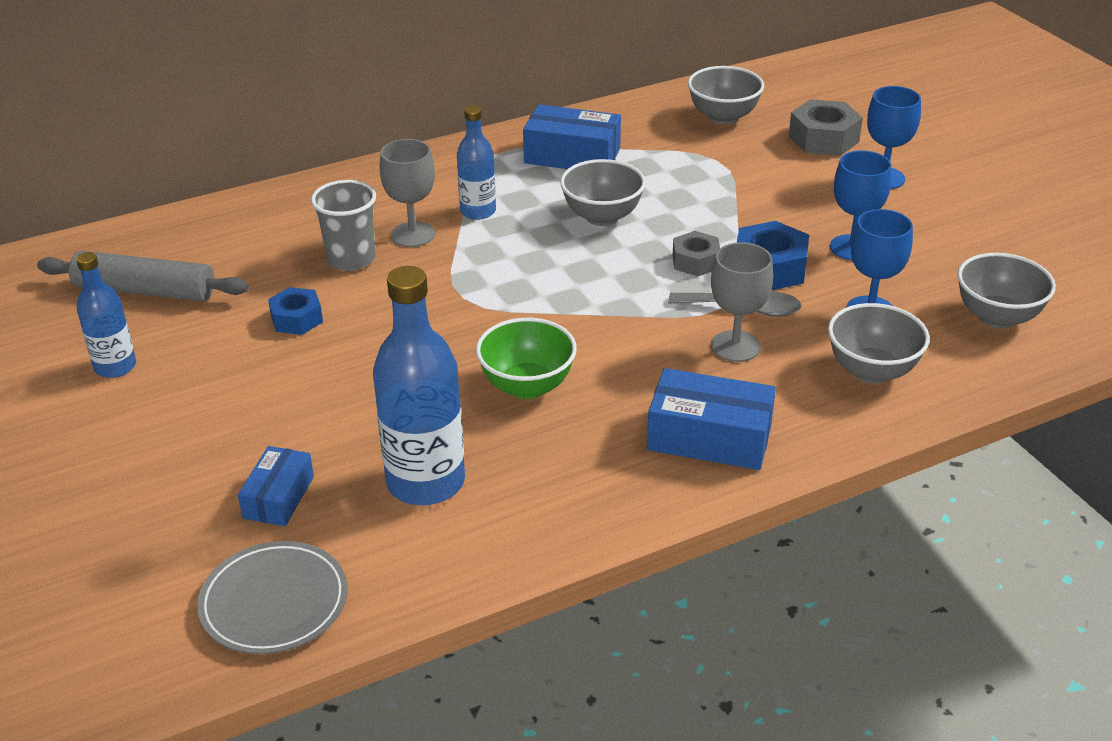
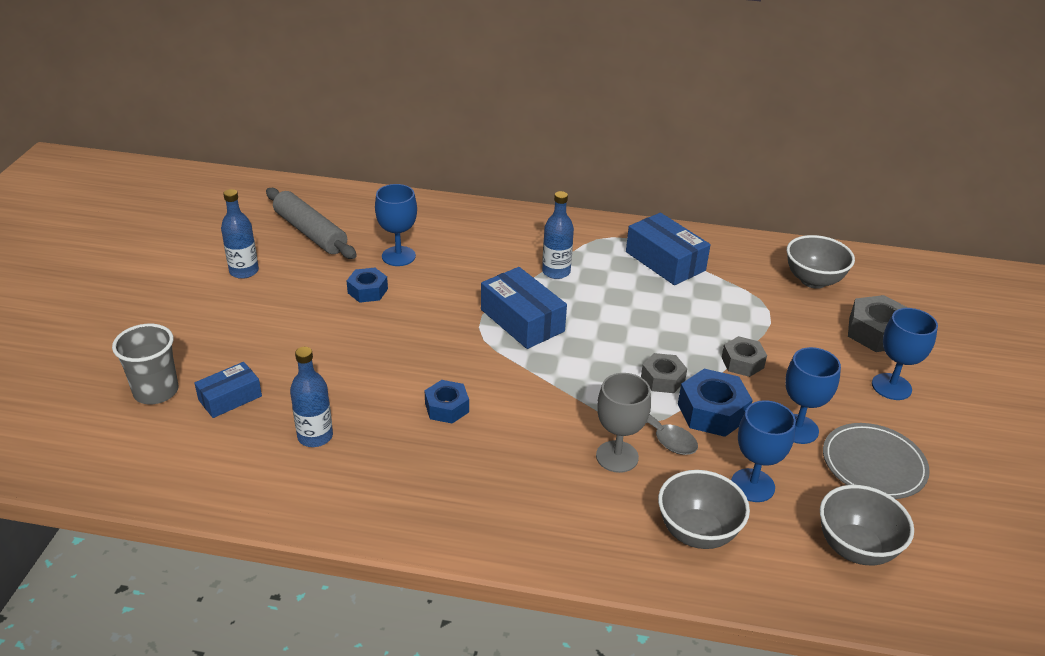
camera: 35 degrees right, 0 degrees up
grey plate [197,541,347,654] -> grey plate moved to [823,423,930,499]
grey cup [311,180,376,271] -> grey cup moved to [112,324,178,404]
blue bottle [373,266,465,505] -> blue bottle [290,347,333,447], size x0.59
grey goblet [380,139,435,247] -> none
green bowl [476,318,577,399] -> blue nut [424,380,469,423]
grey bowl [560,159,646,226] -> none
blue box [647,368,776,470] -> blue box moved to [481,267,567,349]
none -> blue goblet [375,184,417,266]
none -> grey nut [722,336,767,377]

